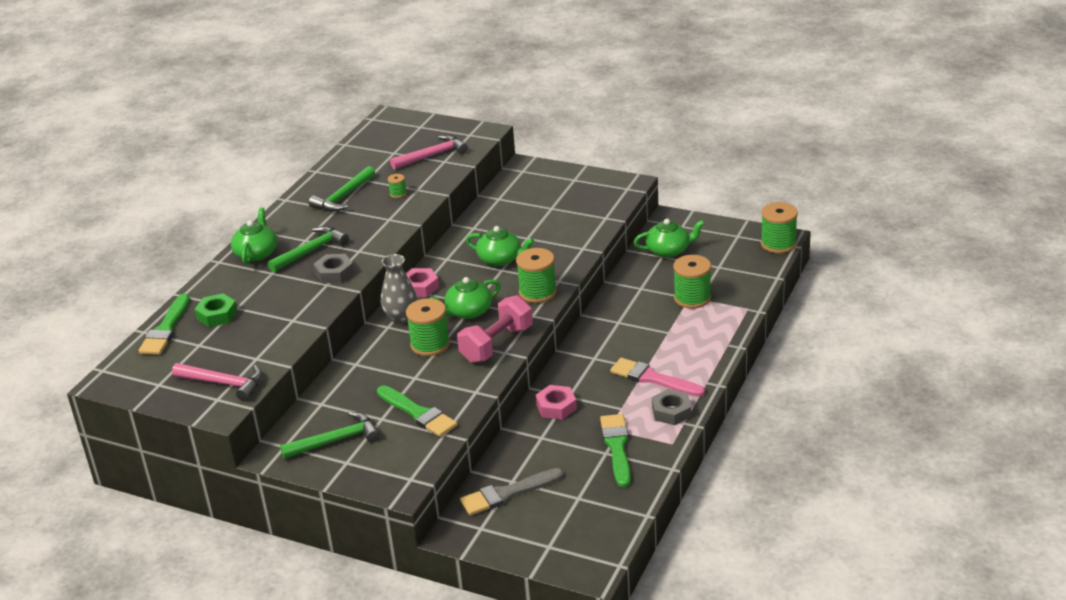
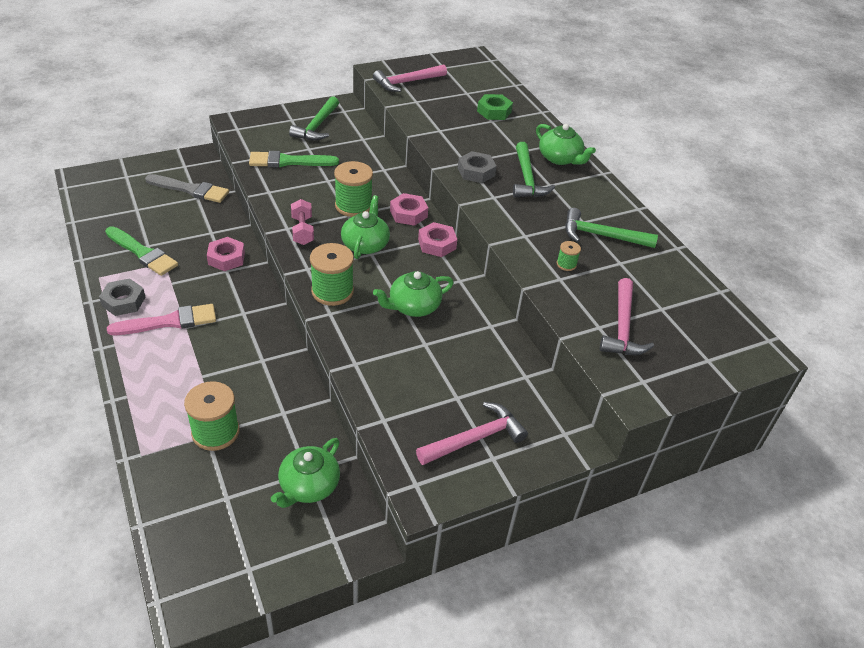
camera: 125 degrees right, 10 degrees up
green brush [138,294,190,355] -> none
green hammer [309,166,375,212] -> green hammer turned 60 degrees counterclockwise [565,208,658,248]
grey vase [381,254,417,324] -> pink nut [390,193,428,226]
pink dumbbell [457,295,533,363] -> pink dumbbell [291,199,314,245], size x0.61
grey brush [460,468,564,515] -> grey brush turned 90 degrees clockwise [145,174,229,203]
green spool [761,202,798,253] -> none
none -> pink hammer [416,402,528,465]

